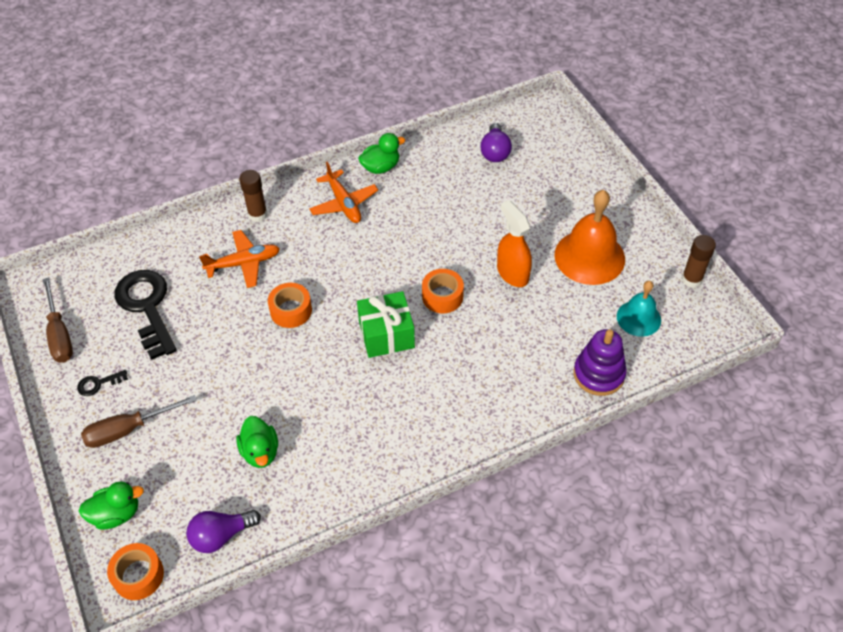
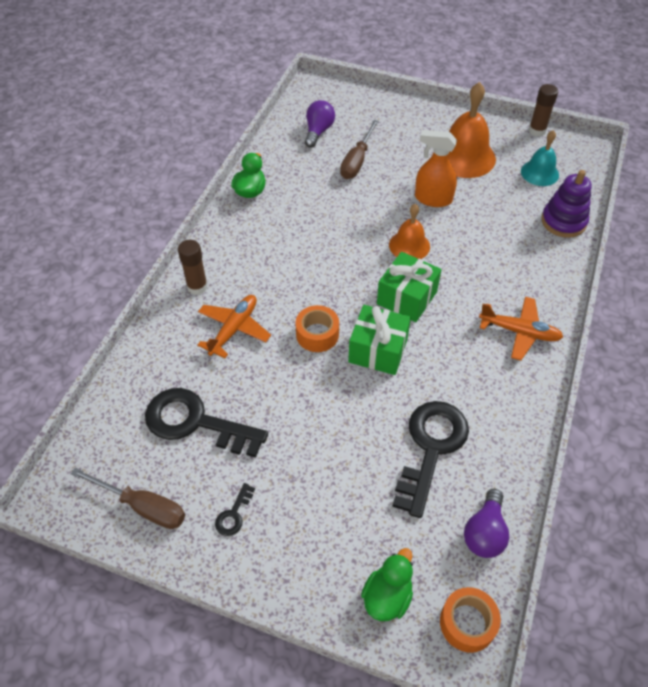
camera: 45 degrees left, 0 degrees up
brown screwdriver [81,395,197,448] -> brown screwdriver moved to [340,120,379,179]
green duck [236,416,278,468] -> black key [392,401,469,518]
orange plane [309,162,378,223] -> orange plane moved to [479,297,563,361]
orange tape [422,269,464,313] -> orange bell [389,204,430,259]
purple light bulb [480,123,512,162] -> purple light bulb turned 120 degrees counterclockwise [305,100,335,148]
none -> green gift [348,305,411,375]

